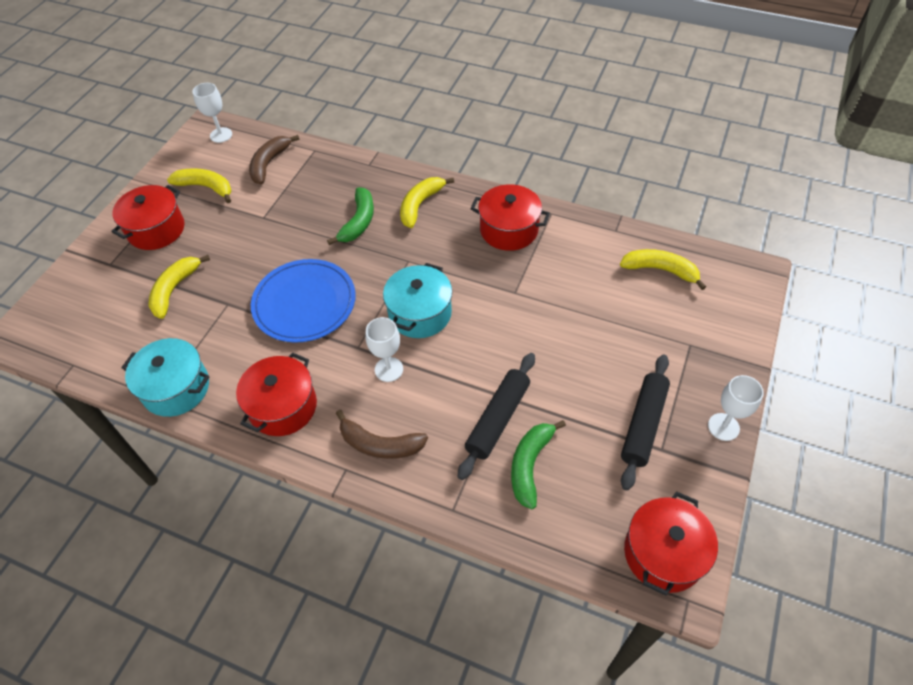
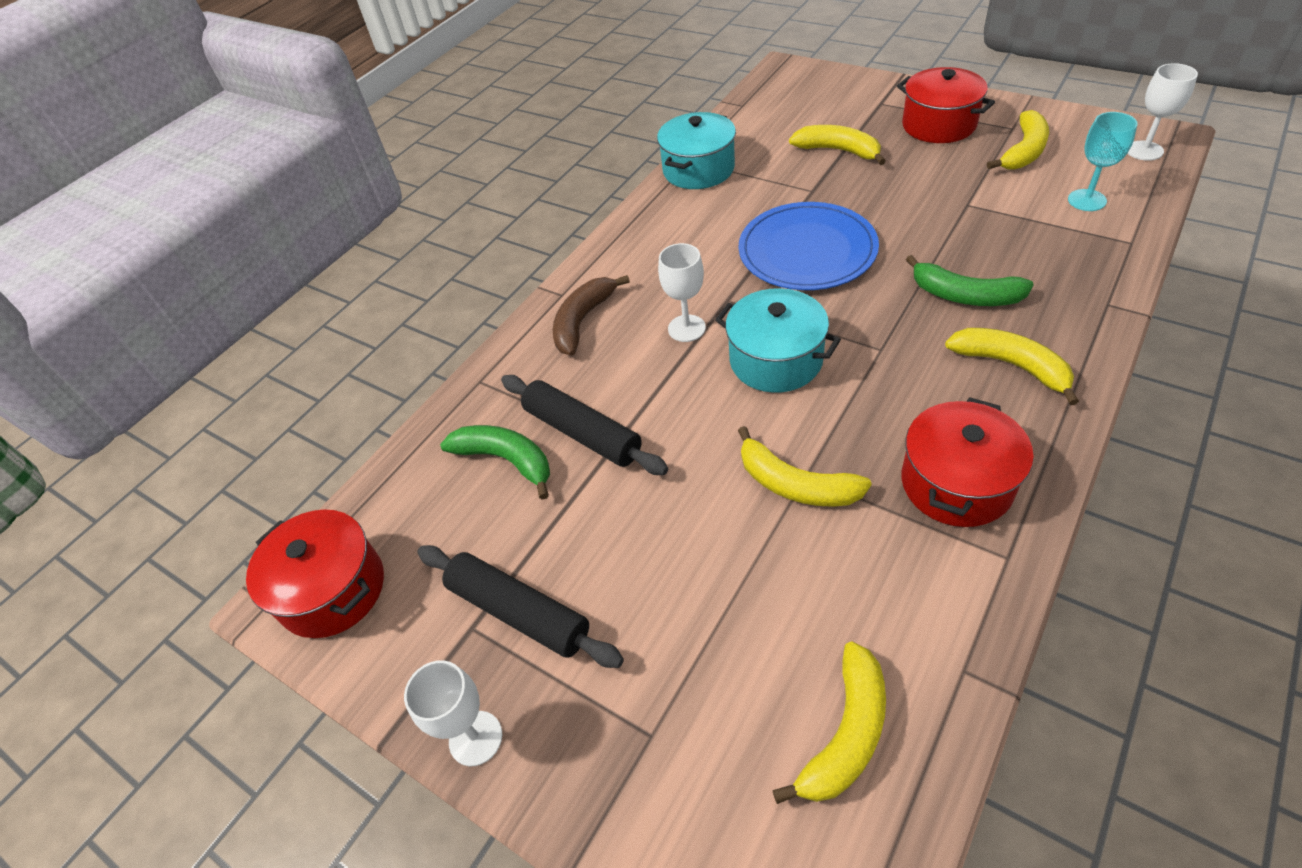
camera: 105 degrees right, 5 degrees down
red pot [236,352,317,436] -> none
brown banana [249,135,299,184] -> turquoise goblet [1068,112,1138,211]
none -> yellow banana [738,426,872,507]

